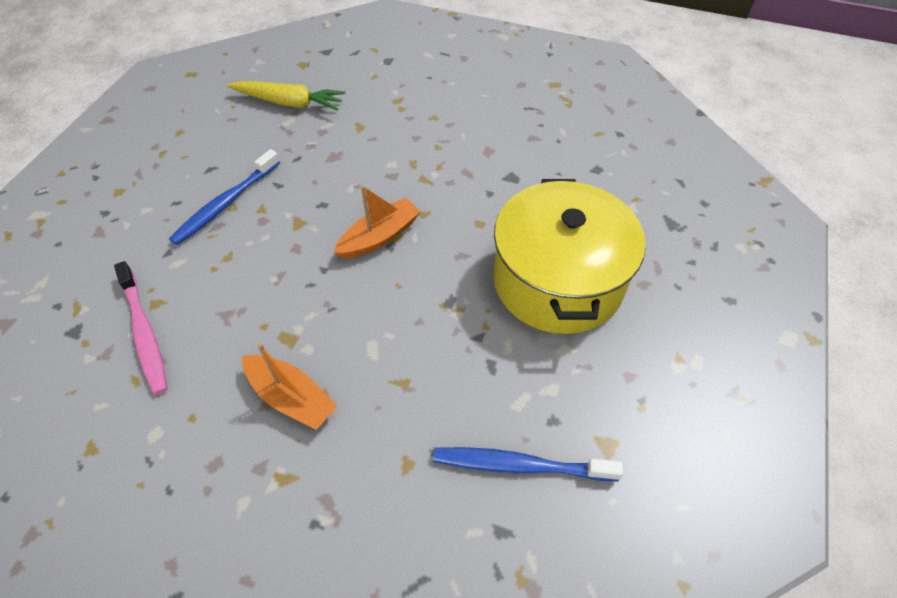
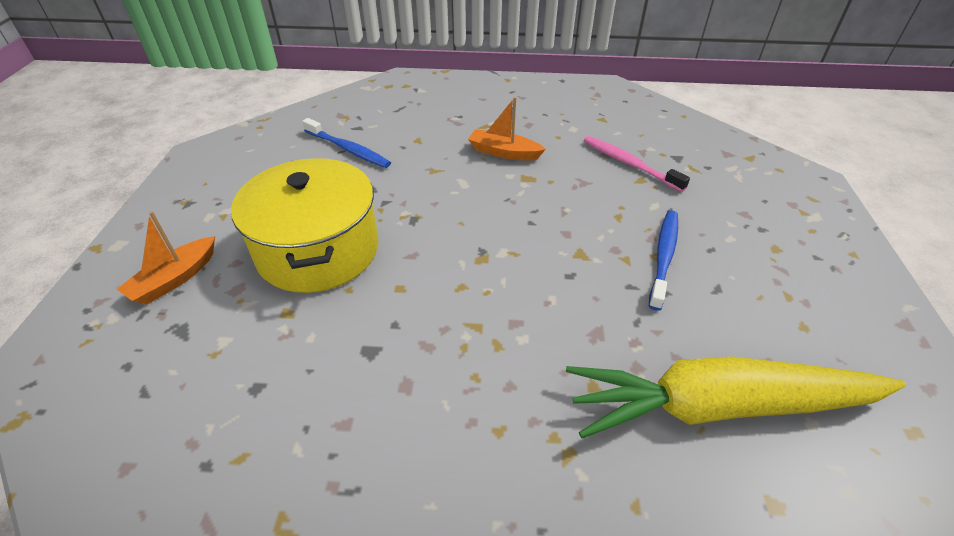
camera: 165 degrees right, 10 degrees down
yellow carrot [227,81,345,110] -> yellow carrot [566,356,906,438], size x1.80
orange boat [334,185,421,259] -> orange boat moved to [117,211,215,304]
blue toothbrush [433,447,623,481] -> blue toothbrush turned 45 degrees clockwise [302,118,391,168]

